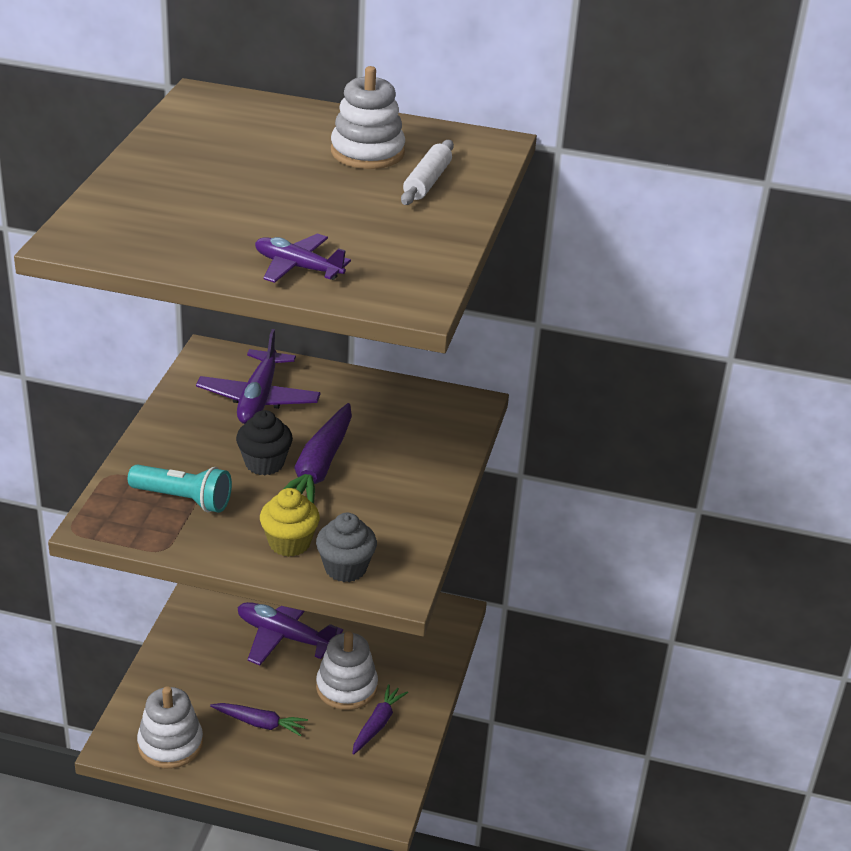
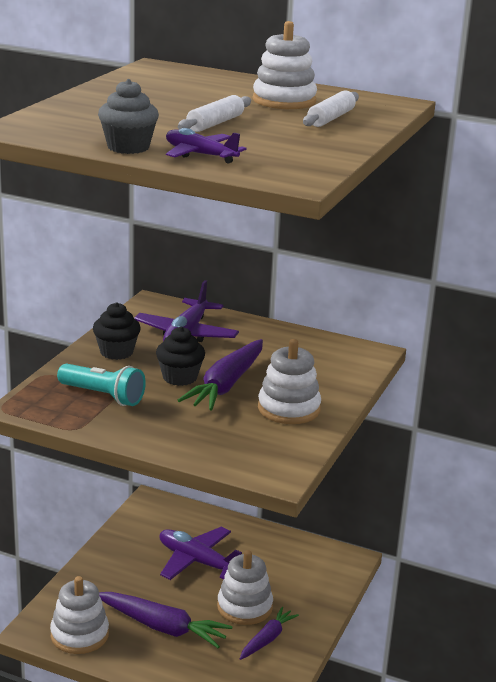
camera: 10 degrees right, 10 degrees down
purple carrot [210,703,308,736] -> purple carrot [99,592,233,648], size x1.65
yellow cupcake [260,488,320,557] -> none
grey cupcake [316,513,377,582] -> grey cupcake moved to [98,79,159,154]
none -> black cupcake [93,302,141,360]
none -> white rolling pin [178,95,251,132]
none -> white stacking toy [258,339,321,424]

